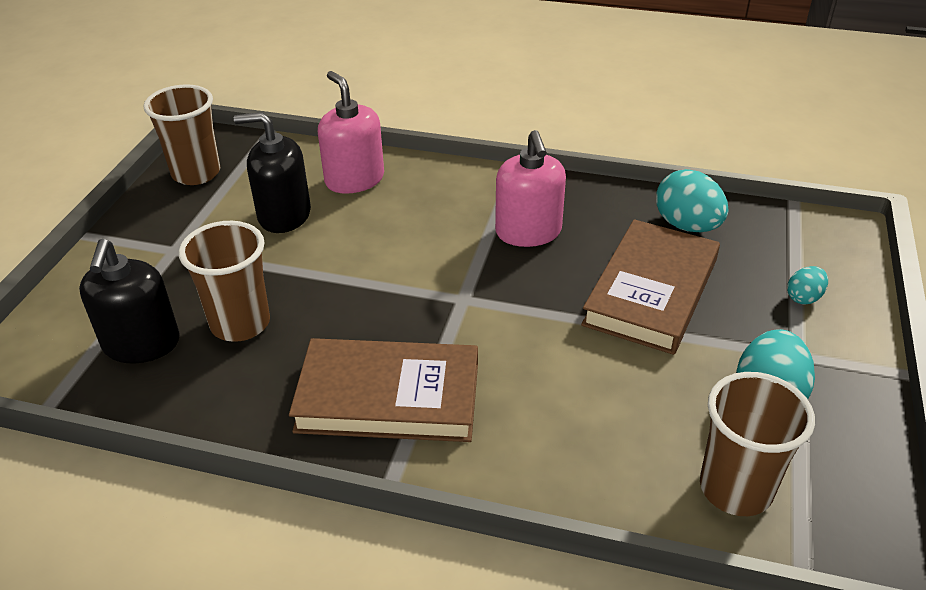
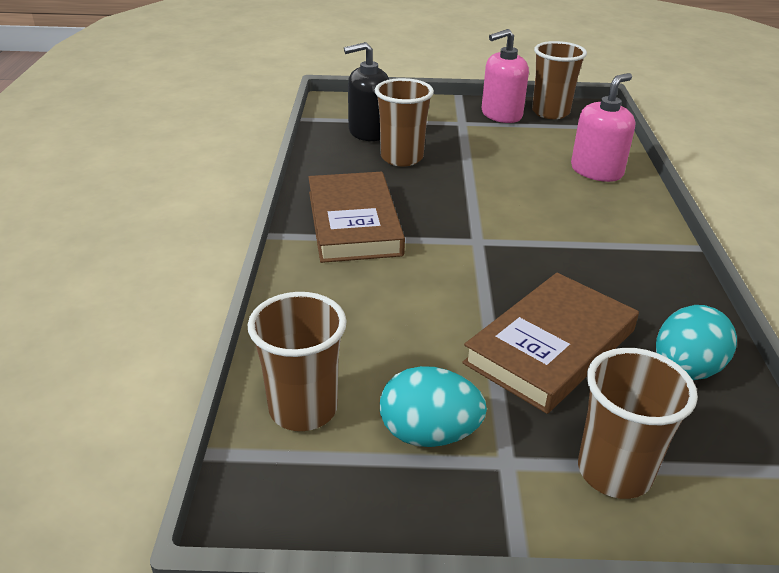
camera: 75 degrees right, 5 degrees down
black soap dispenser [234,112,311,233] -> none
pink soap dispenser [495,130,566,247] -> pink soap dispenser moved to [482,29,529,123]
brown book [581,219,720,355] -> brown book turned 60 degrees counterclockwise [462,273,639,414]
turquoise egg [787,266,828,305] -> brown cup [578,348,698,499]

